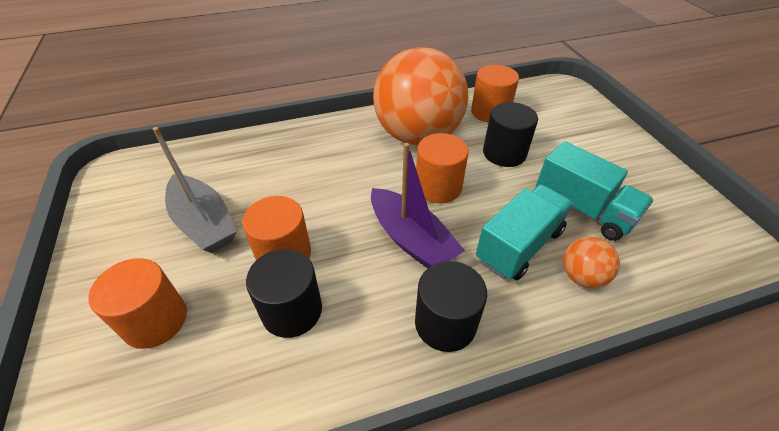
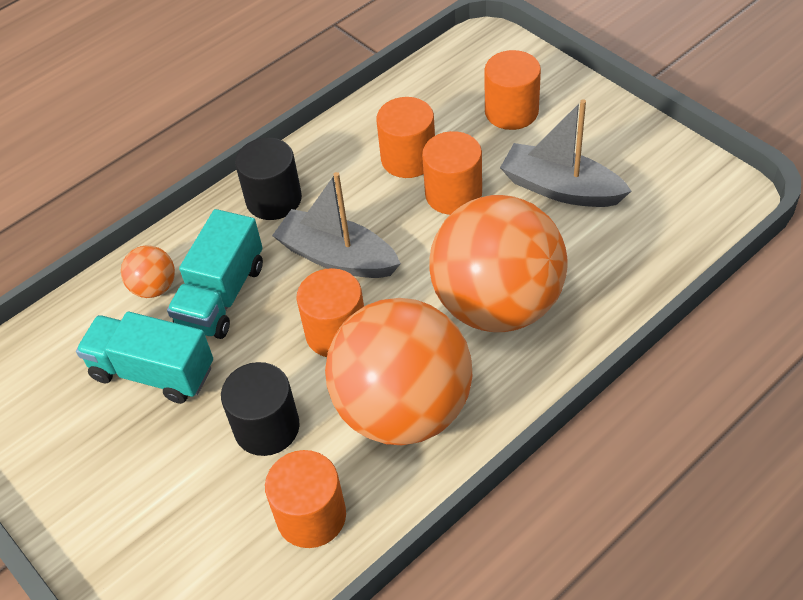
camera: 160 degrees right, 5 degrees up
black cylinder [246,249,322,338] -> orange cylinder [376,97,435,178]
purple boat [371,143,465,268] -> grey boat [272,172,401,278]
none -> orange ball [429,195,568,332]

